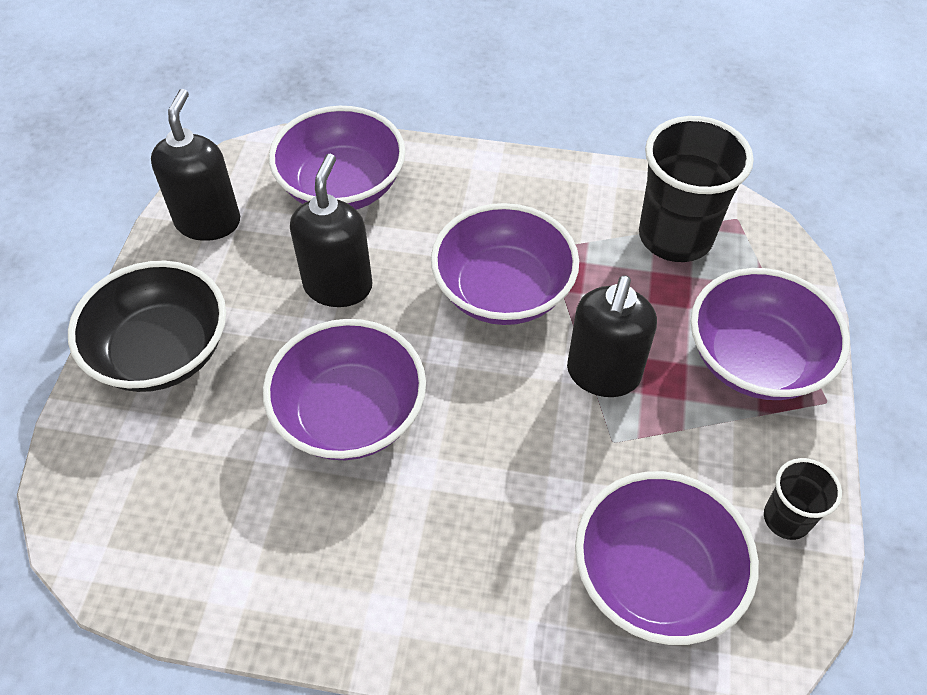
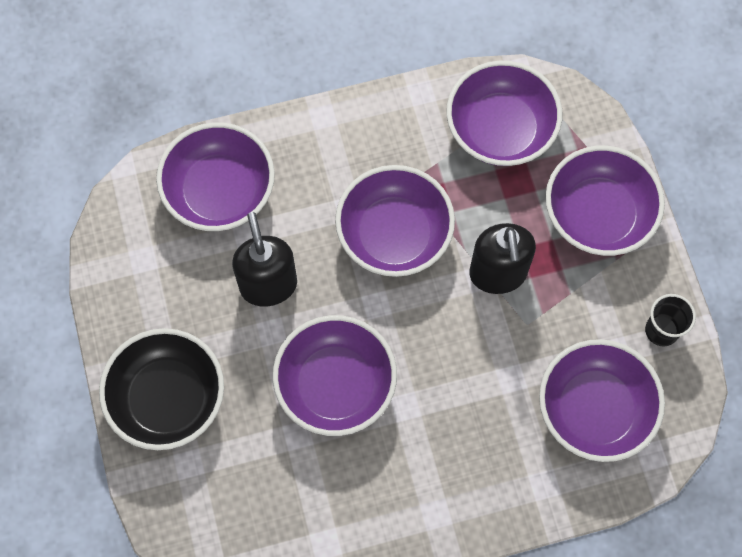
camera: 25 degrees left, 15 degrees up
black soap dispenser [151,89,240,241] -> none
black cup [639,116,754,262] -> purple bowl [446,61,562,166]

